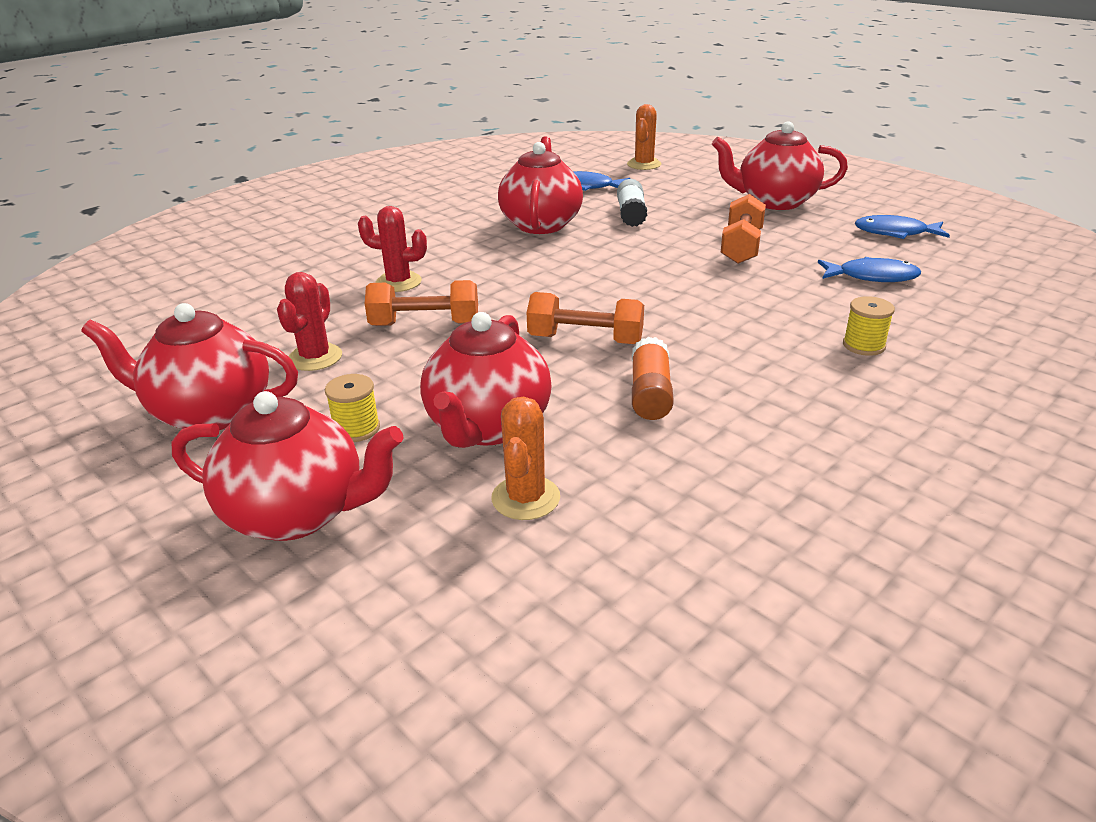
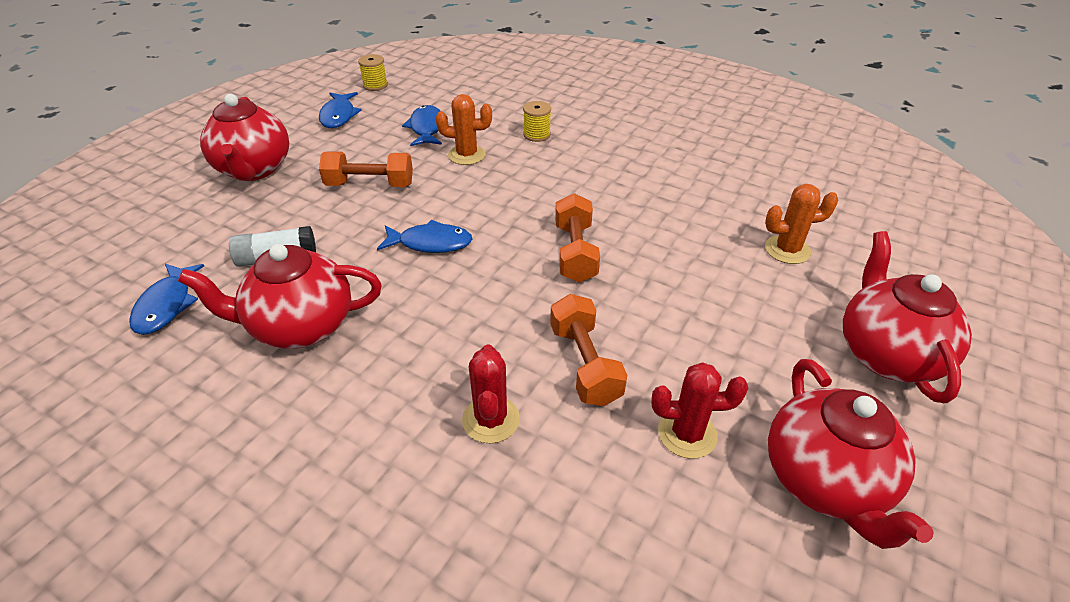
camera: 105 degrees left, 10 degrees up
yellow spool [325,374,380,442] -> yellow spool moved to [358,54,388,91]
red teapot [420,312,552,448] -> none
orange cactus [627,104,661,170] -> orange cactus moved to [436,94,492,165]
orange glue stick [632,337,674,420] -> none
none -> blue fish [377,220,472,253]

